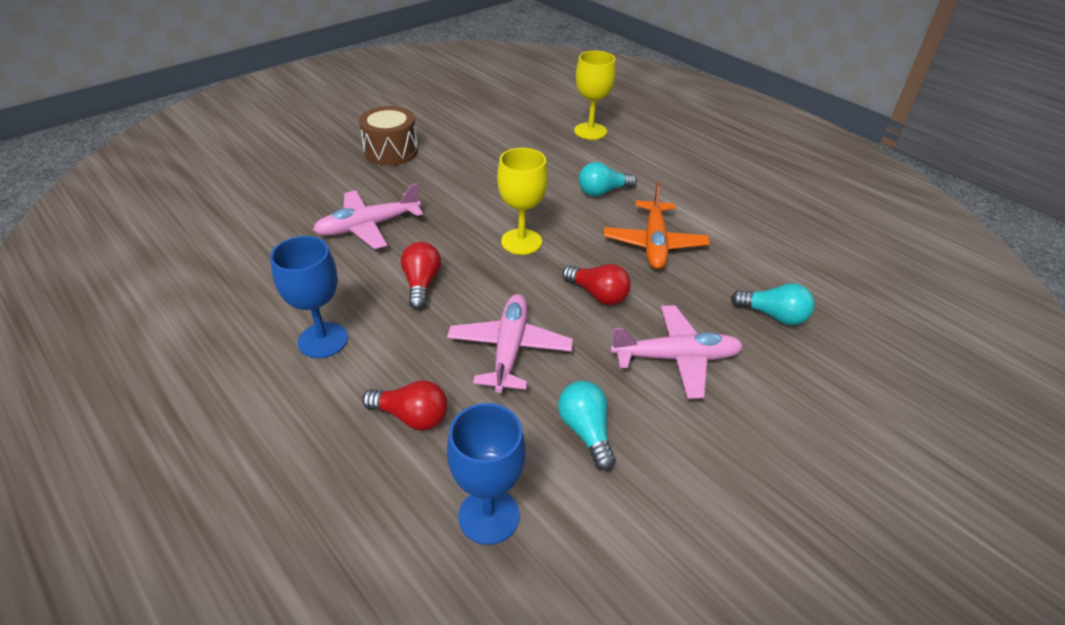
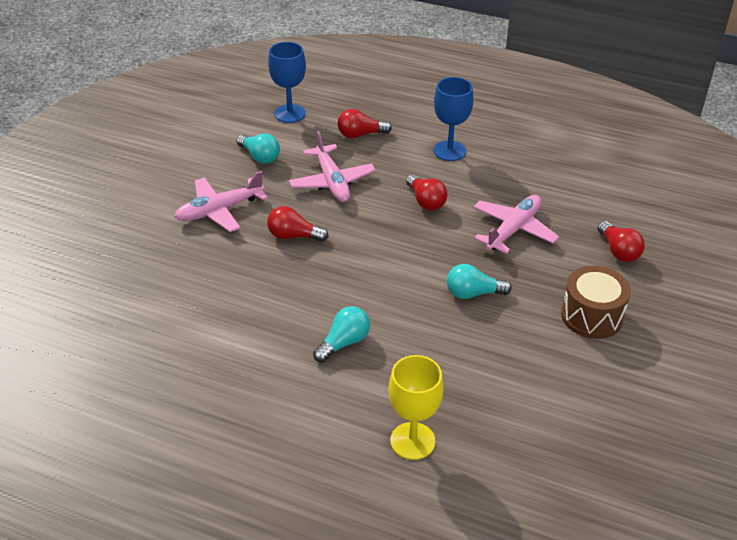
camera: 155 degrees right, 0 degrees up
yellow goblet [497,148,548,255] -> none
orange plane [604,182,710,269] -> none
turquoise light bulb [731,283,814,325] -> turquoise light bulb moved to [447,264,512,299]
none -> red light bulb [598,221,645,262]

